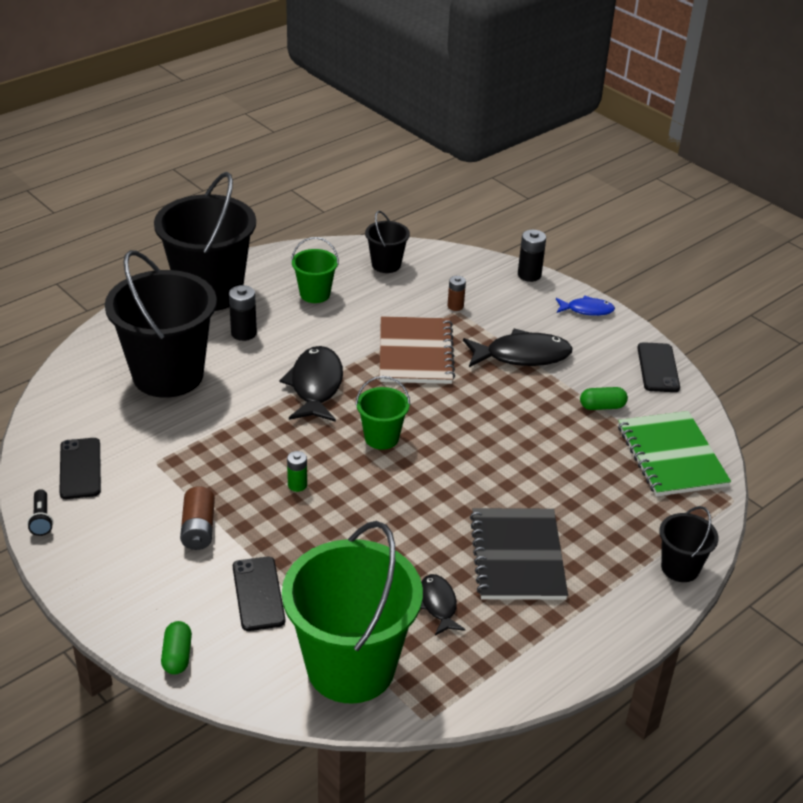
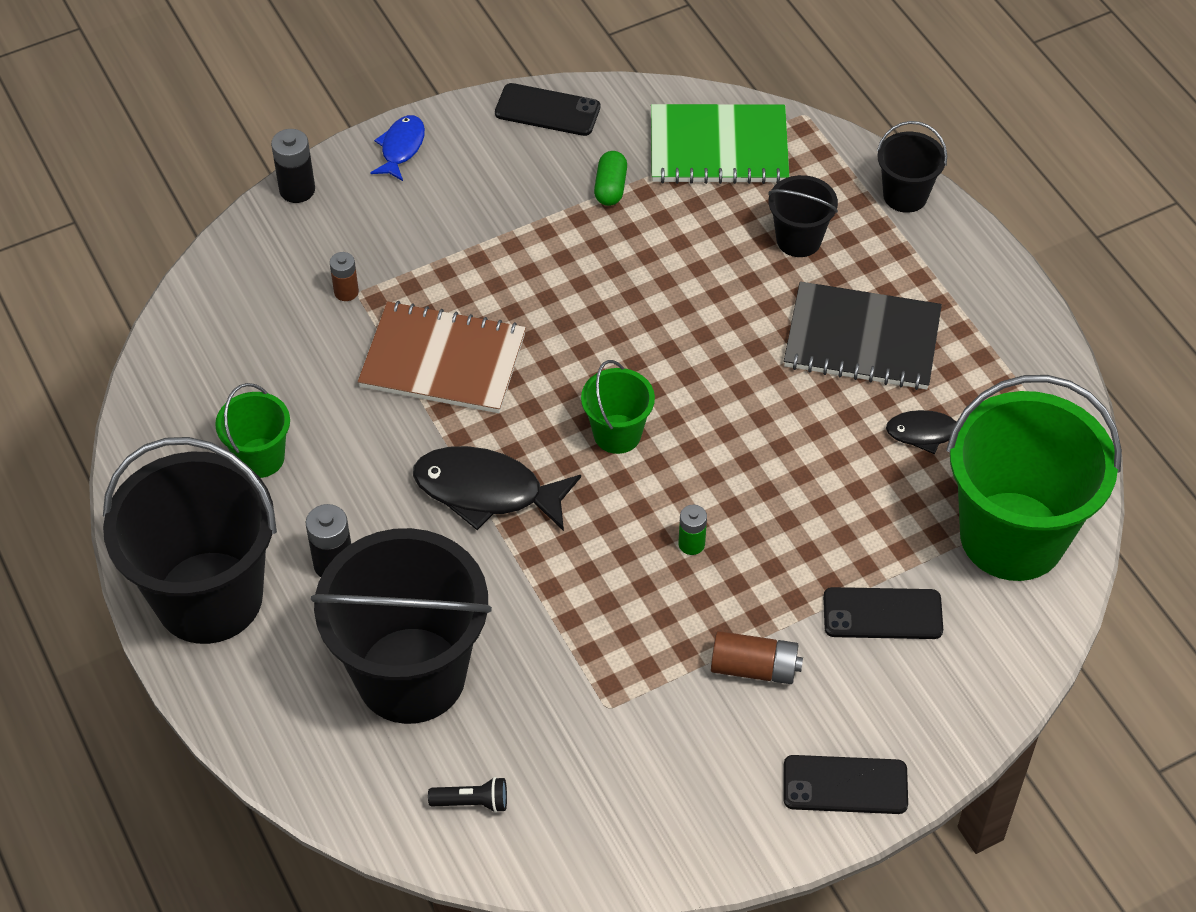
camera: 75 degrees left, 15 degrees up
black flashlight [27,489,53,536] -> black flashlight moved to [428,777,507,813]
black phone [59,438,101,499] -> black phone moved to [783,755,908,814]
green capsule [161,621,192,675] -> none
black bucket [365,211,410,273] -> black bucket moved to [768,175,838,257]
black fish [463,329,573,367] -> none

